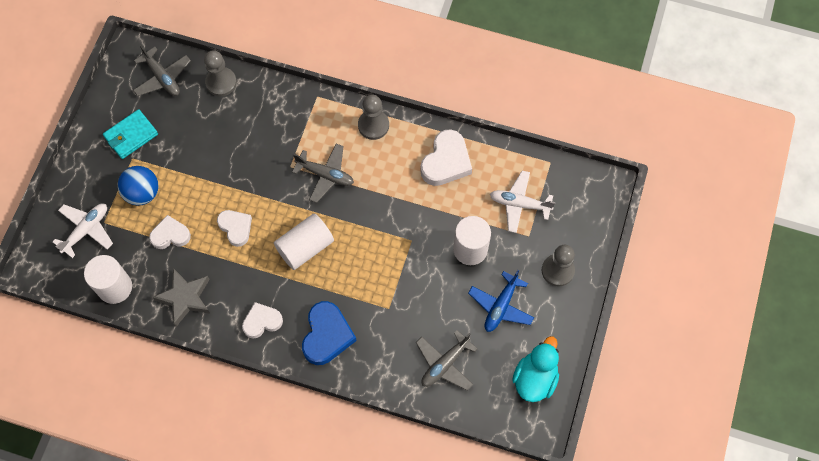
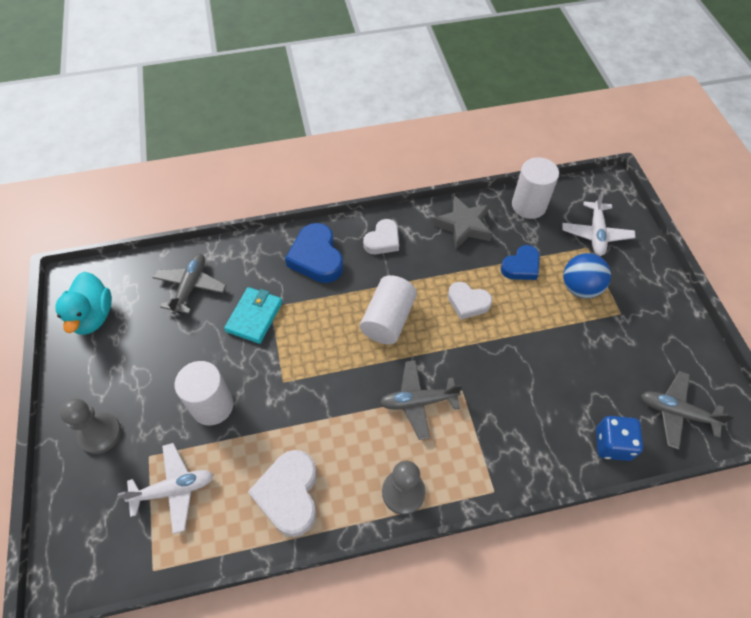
camera: 150 degrees right, 10 degrees down
turquoise wallet [103,109,158,159] -> turquoise wallet moved to [224,287,282,344]
white heart [149,215,191,249] -> blue heart [501,245,540,280]
grey pawn [204,50,237,97] -> blue dice [596,416,643,461]
blue plane [468,270,534,332] -> none

